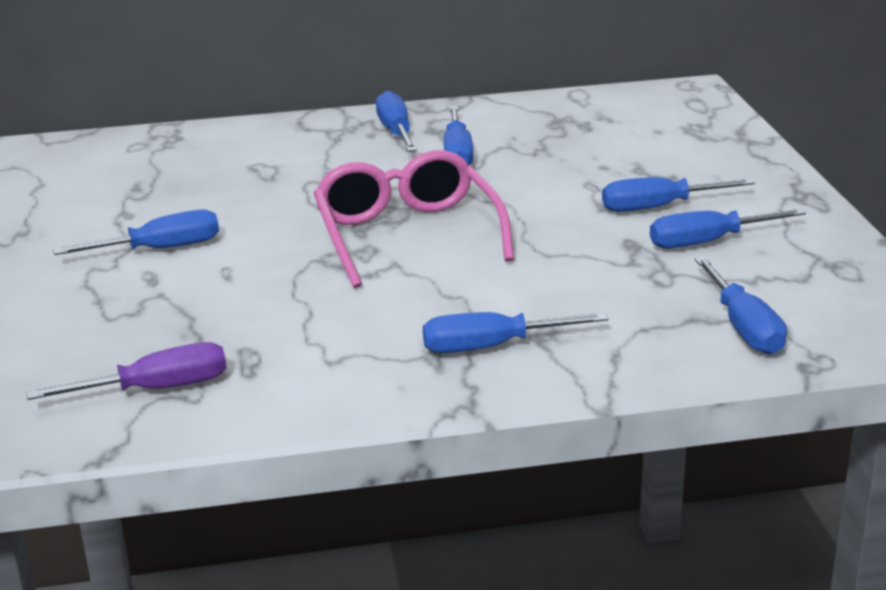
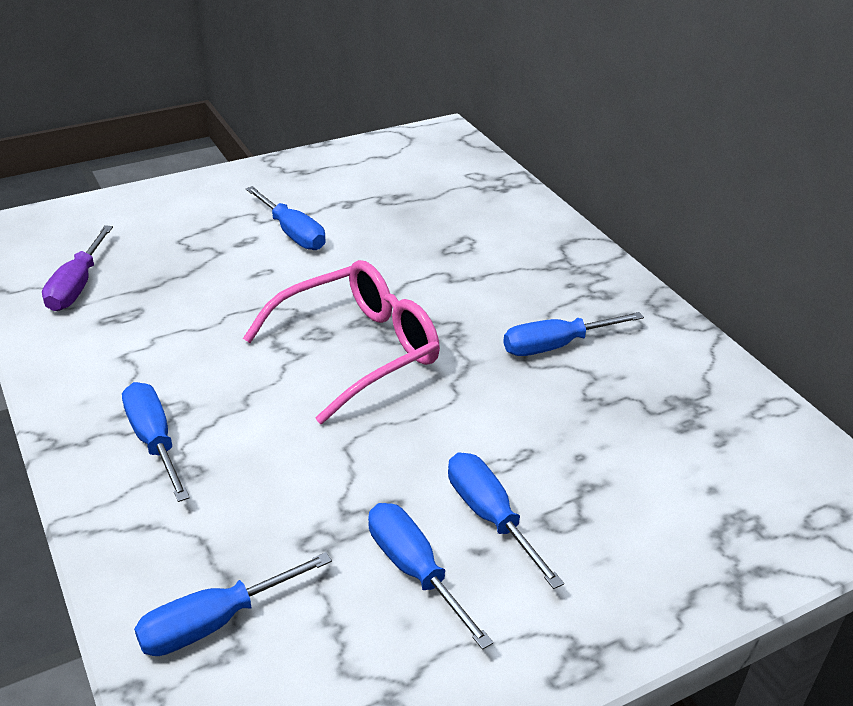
camera: 70 degrees right, 10 degrees up
purple screwdriver [26,342,227,400] -> purple screwdriver turned 45 degrees clockwise [42,225,113,311]
blue screwdriver [376,91,417,152] -> none

